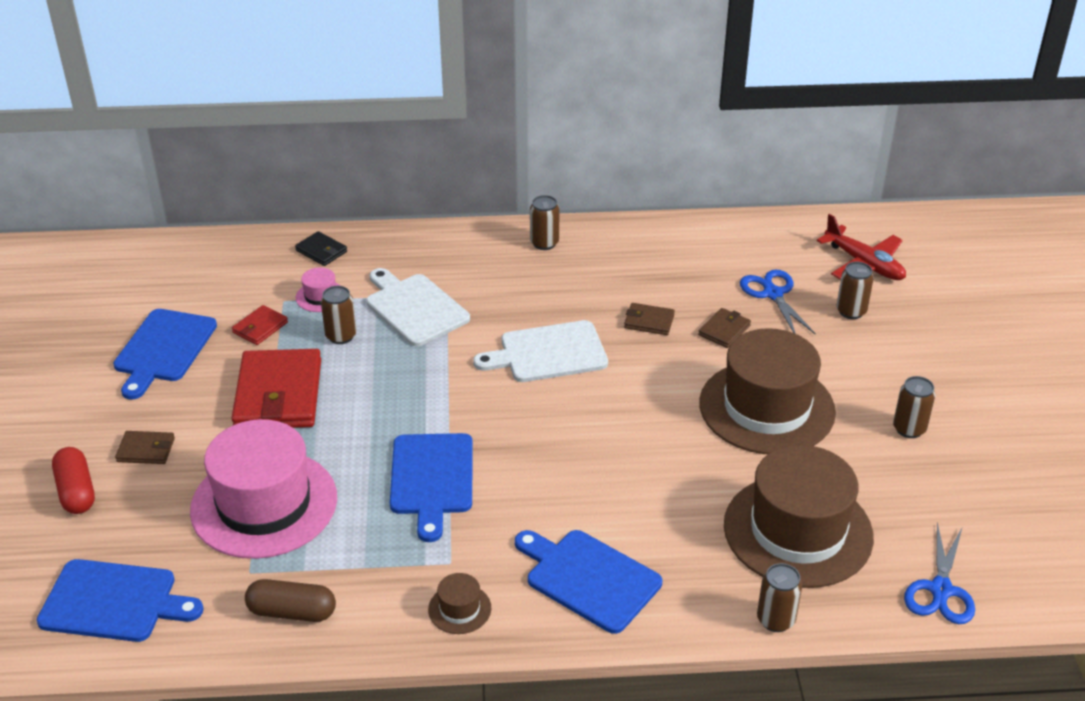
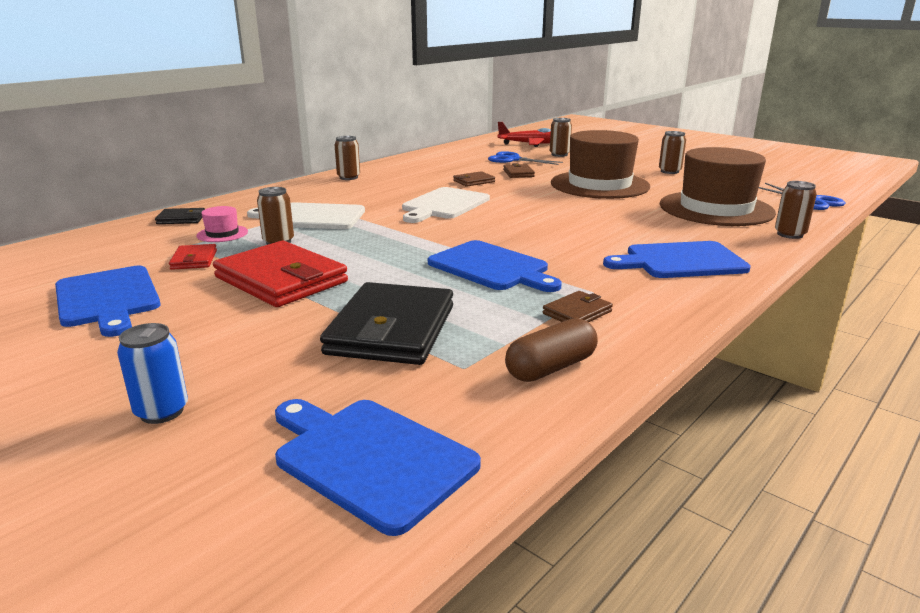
camera: 45 degrees left, 15 degrees down
blue cutting board [37,559,204,642] -> blue cutting board turned 105 degrees counterclockwise [275,399,481,536]
red capsule [52,447,95,514] -> blue can [117,323,188,424]
brown wallet [115,431,175,464] -> brown wallet moved to [543,291,613,322]
pink hat [190,419,337,559] -> black wallet [320,282,453,365]
brown hat [428,573,491,634] -> none

